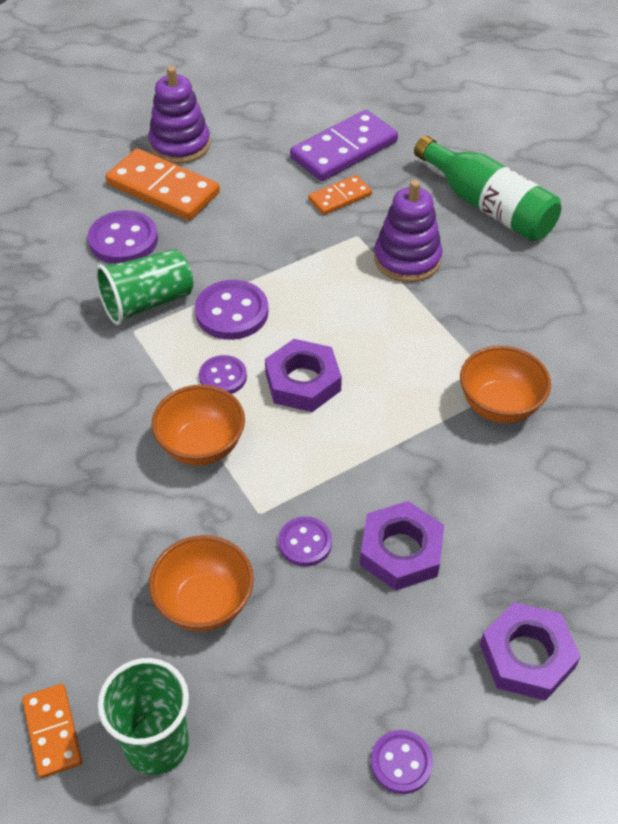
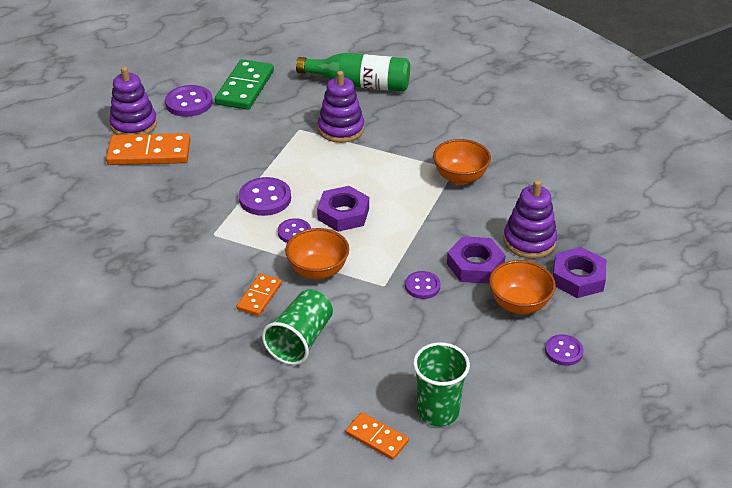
camera: 35 degrees left, 10 degrees down
purple button [88,210,158,264] -> purple button moved to [165,85,213,117]
green cup [95,249,193,325] -> green cup moved to [262,289,333,365]
orange bowl [149,535,254,632] -> orange bowl moved to [489,260,556,314]
purple domino [290,110,398,181] -> green domino [215,59,274,110]
orange domino [308,175,372,215] -> orange domino moved to [237,274,282,316]
none -> purple stacking toy [504,180,557,259]

